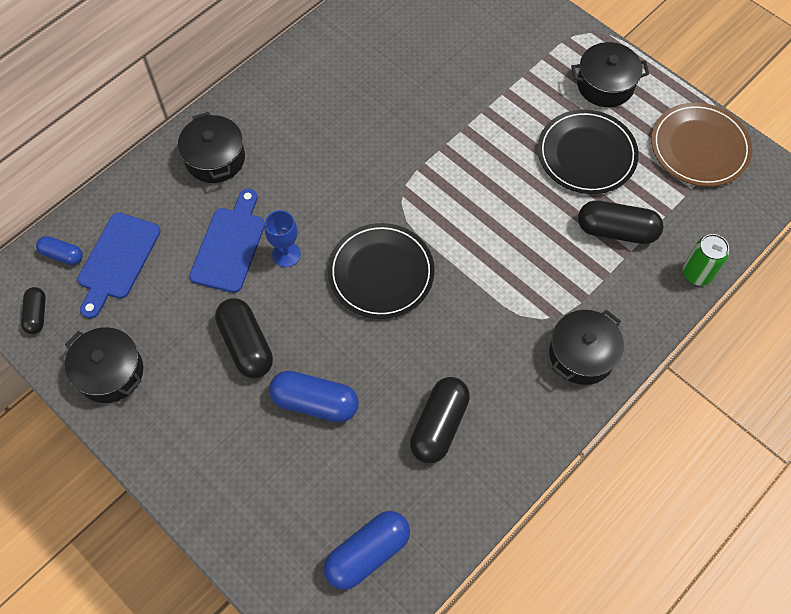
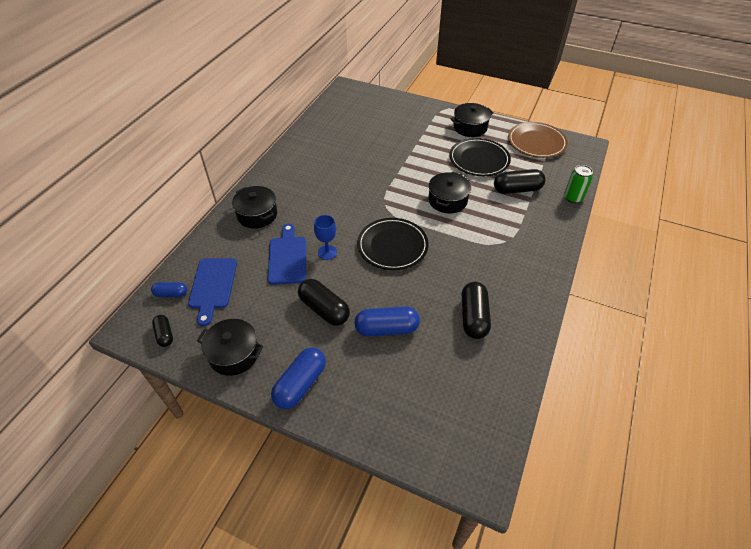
camera: 20 degrees left, 15 degrees down
blue capsule [324,511,410,590] -> blue capsule moved to [271,347,326,409]
black pot [549,309,624,385] -> black pot moved to [428,172,471,214]

